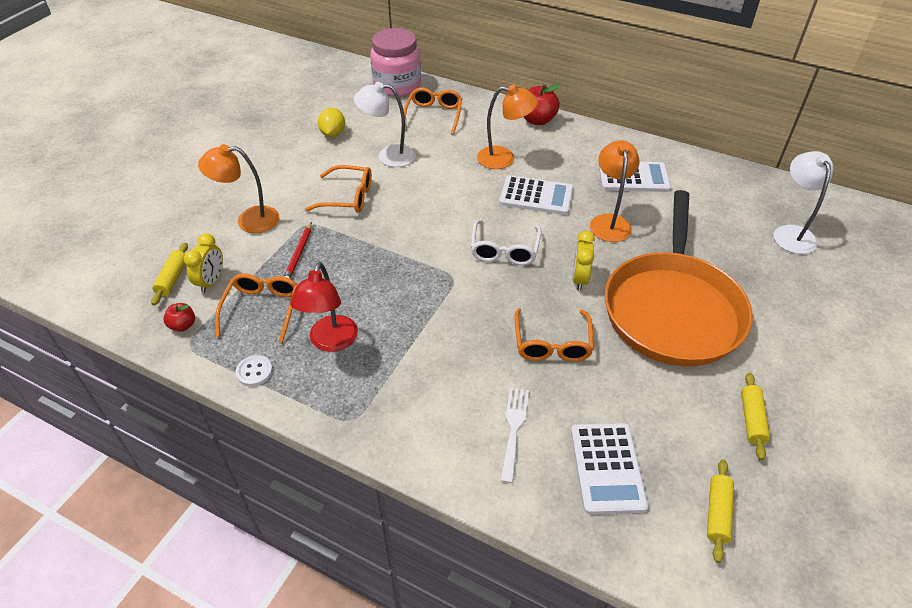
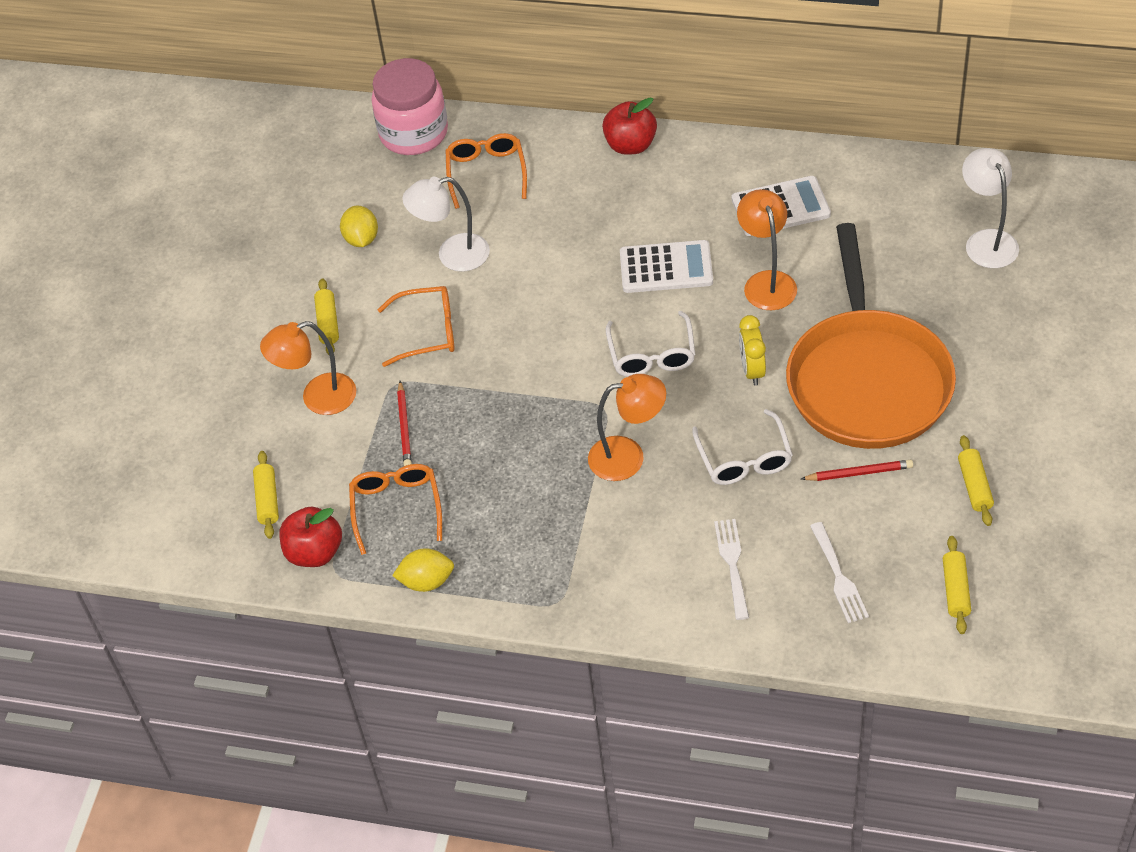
camera: 10 degrees left, 5 degrees up
red apple [163,303,195,332] -> red apple [279,507,342,567], size x1.76
yellow clock [184,233,223,293] -> none
white button [236,355,273,387] -> yellow lemon [392,548,454,592]
red lamp [290,262,358,352] -> none
orange lamp [477,85,538,169] -> orange lamp moved to [588,374,666,481]
orange glasses [514,308,594,362] -> white glasses [692,409,793,485]
white calculator [571,423,648,514] -> white fork [810,522,869,623]
none -> yellow rolling pin [314,278,339,355]
none -> red pencil [801,460,913,481]

